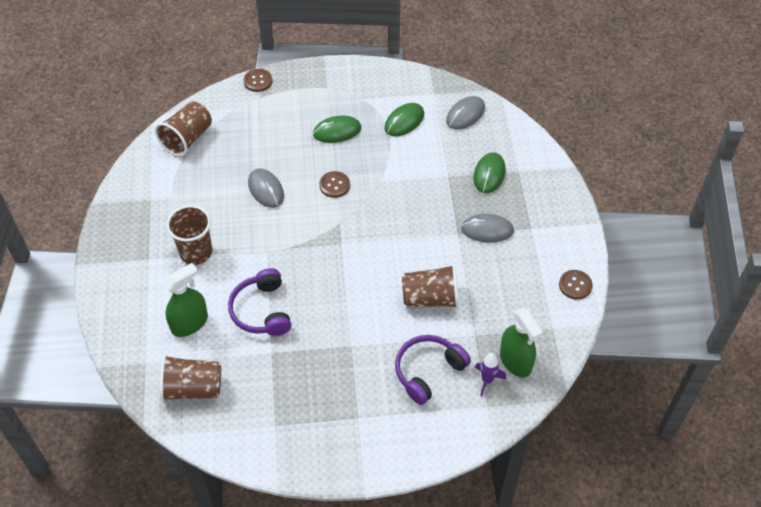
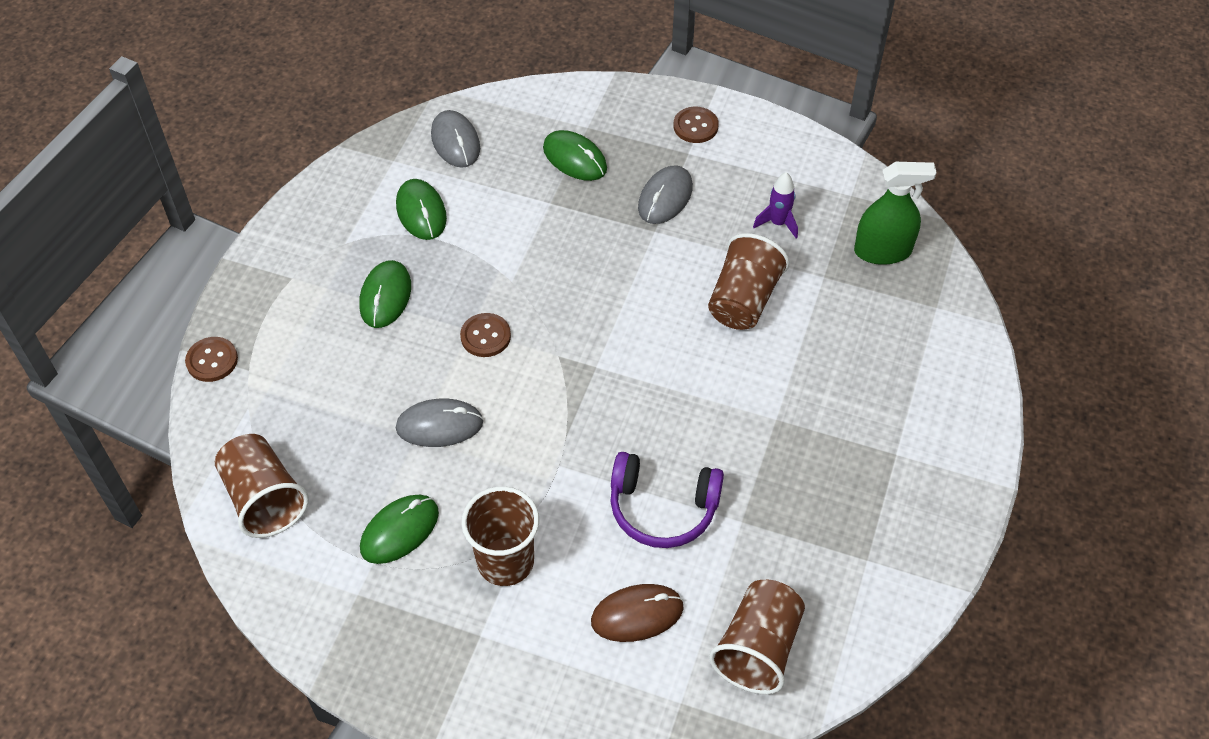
camera: 65 degrees left, 0 degrees up
green spray bottle [163,263,208,337] -> brown mouse [591,584,684,642]
purple headphones [395,335,471,405] -> none
purple rocket [475,353,506,396] -> purple rocket moved to [753,172,798,239]
brown button [559,270,593,300] -> brown button moved to [673,107,719,143]
none -> green mouse [360,495,439,564]

